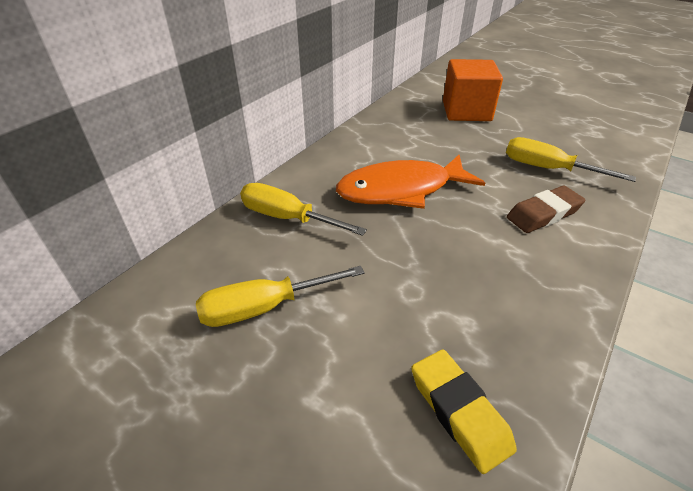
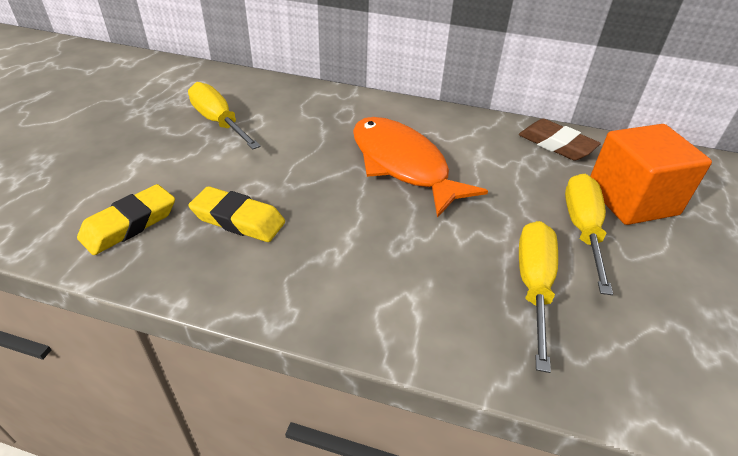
camera: 70 degrees right, 0 degrees up
yellow screwdriver [240,183,367,236] -> yellow screwdriver moved to [565,174,613,295]
brown eraser [507,186,586,233] -> brown eraser moved to [519,119,601,160]
none -> yellow eraser [188,186,285,242]

